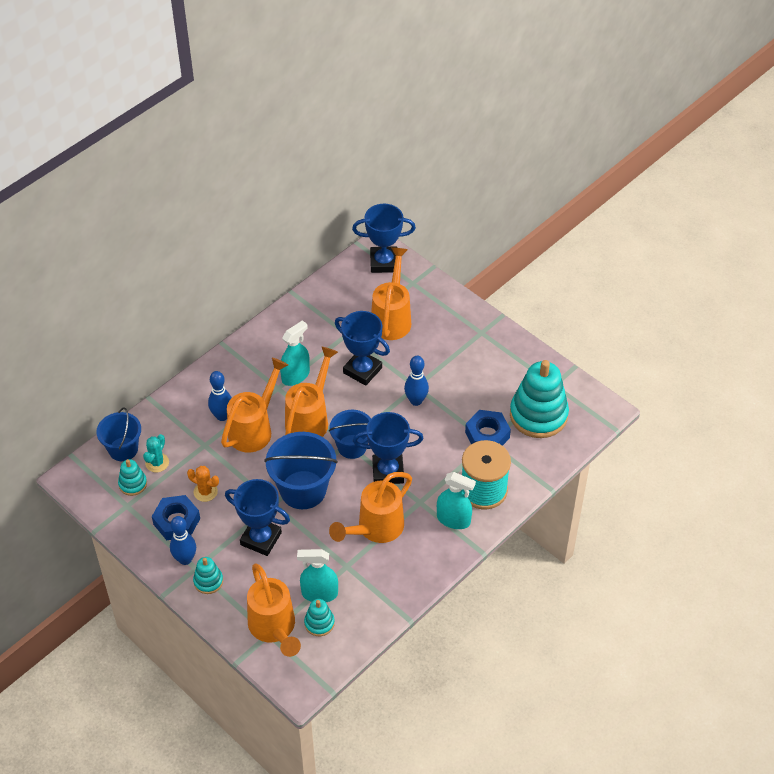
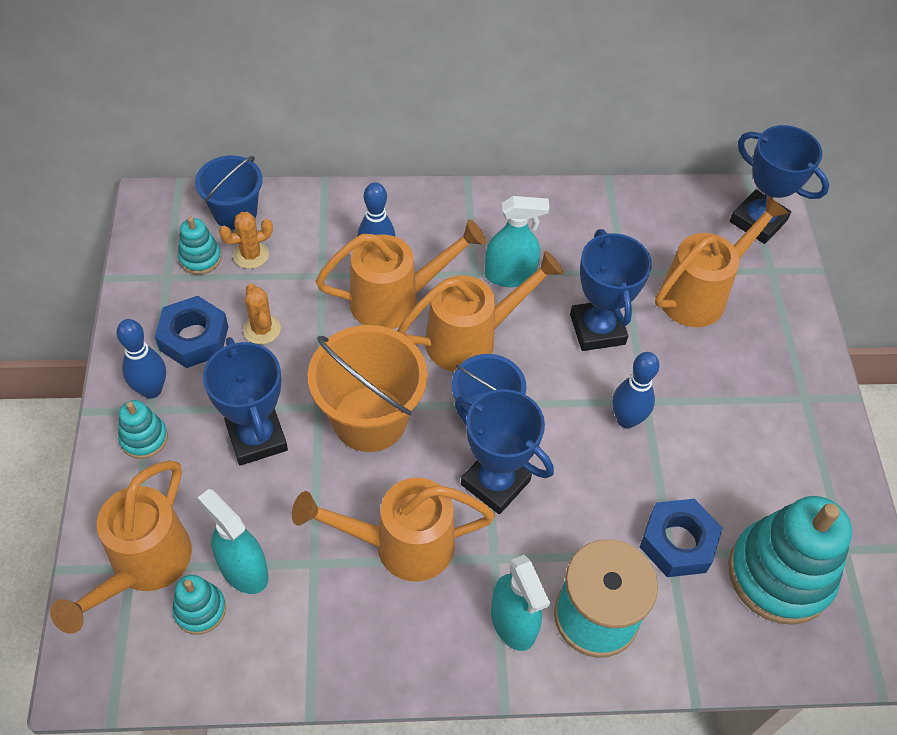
camera: 40 degrees right, 5 degrees up
turquoise cactus [143,434,169,472] -> orange cactus [219,212,273,269]
blue bucket [264,432,338,509] -> orange bucket [308,325,428,452]

